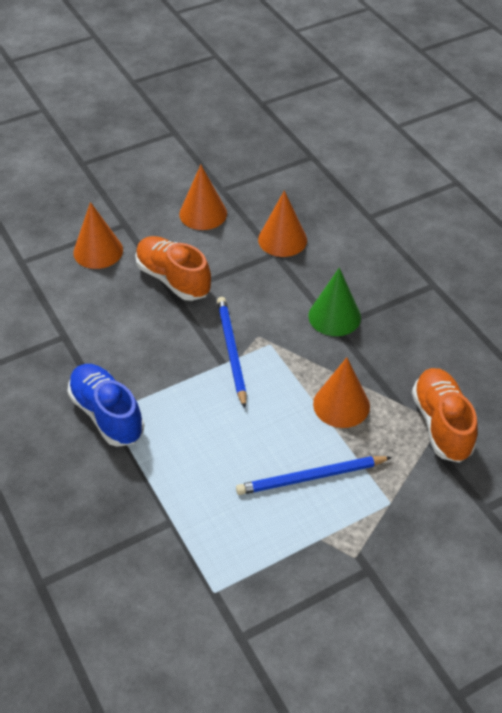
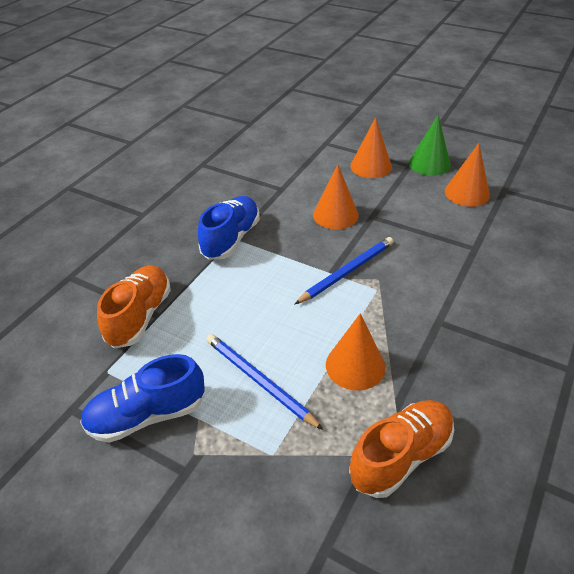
camera: 60 degrees right, 5 degrees down
orange shoe [135,236,211,301] -> orange shoe moved to [97,265,171,349]
orange cone [258,190,307,257] -> orange cone moved to [313,164,358,229]
green cone [308,268,361,336] -> green cone moved to [409,115,451,176]
none -> blue shoe [80,354,205,443]

